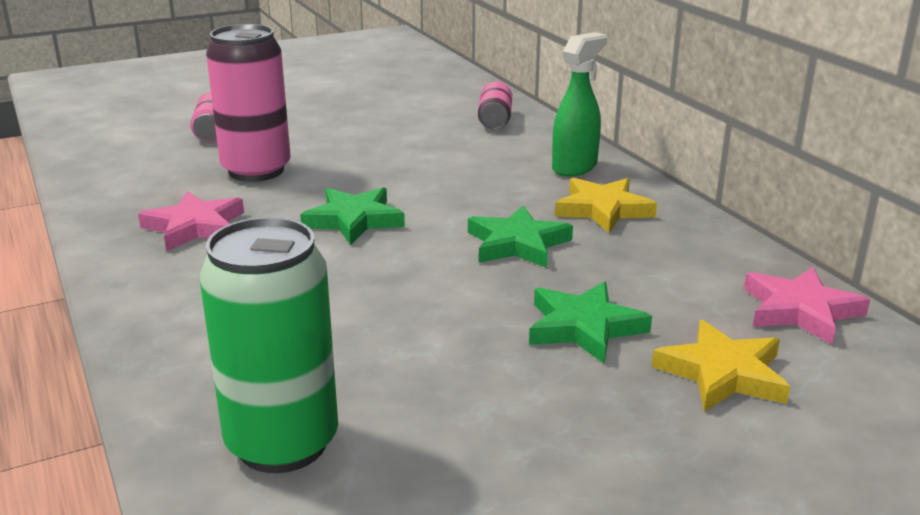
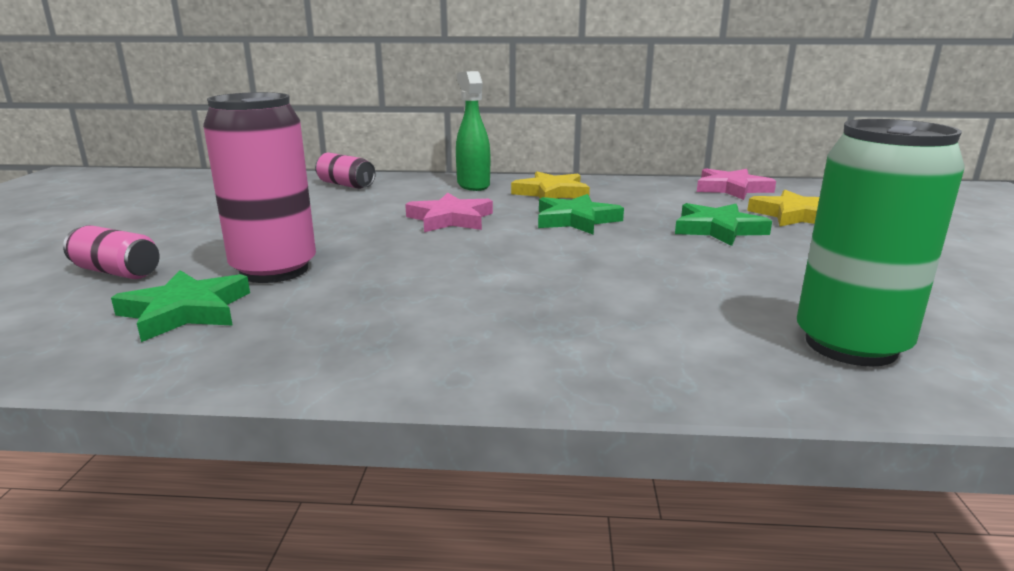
camera: 60 degrees left, 5 degrees down
pink star [138,191,244,251] -> pink star moved to [405,193,493,232]
green star [300,187,405,245] -> green star moved to [111,270,250,342]

